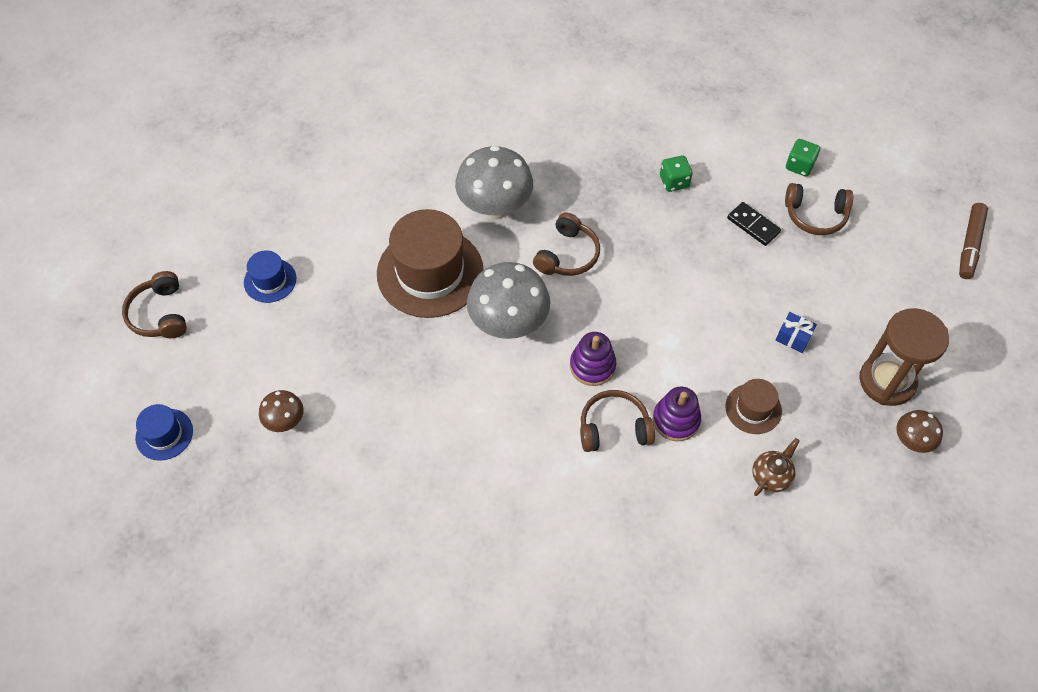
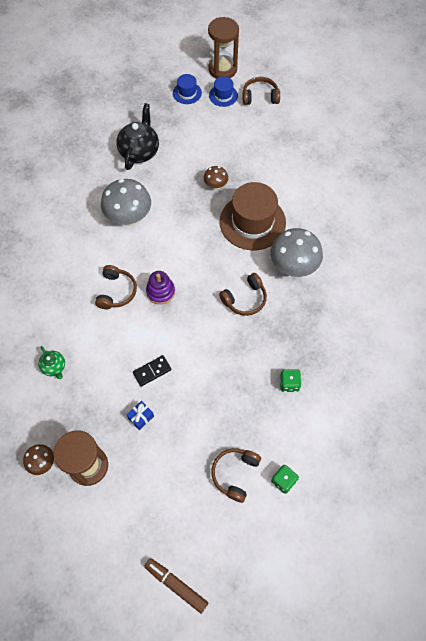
camera: 105 degrees right, 5 degrees up
blue hat [244,250,296,303] -> blue hat moved to [209,76,238,107]
brown mushroom [259,390,304,432] -> brown mushroom moved to [204,166,228,190]
grey mushroom [467,262,550,339] -> grey mushroom moved to [101,179,151,226]
brown headphones [533,212,600,276] -> brown headphones turned 75 degrees counterclockwise [219,273,267,316]
purple stacking toy [653,387,701,441] -> none
brown hat [725,379,782,434] -> none
black domino [727,202,781,246] -> black domino moved to [133,355,172,387]
brown teapot [752,438,800,496] -> green teapot [38,346,65,379]
none -> black teapot [116,103,159,170]
none -> brown hourglass [208,17,239,79]

